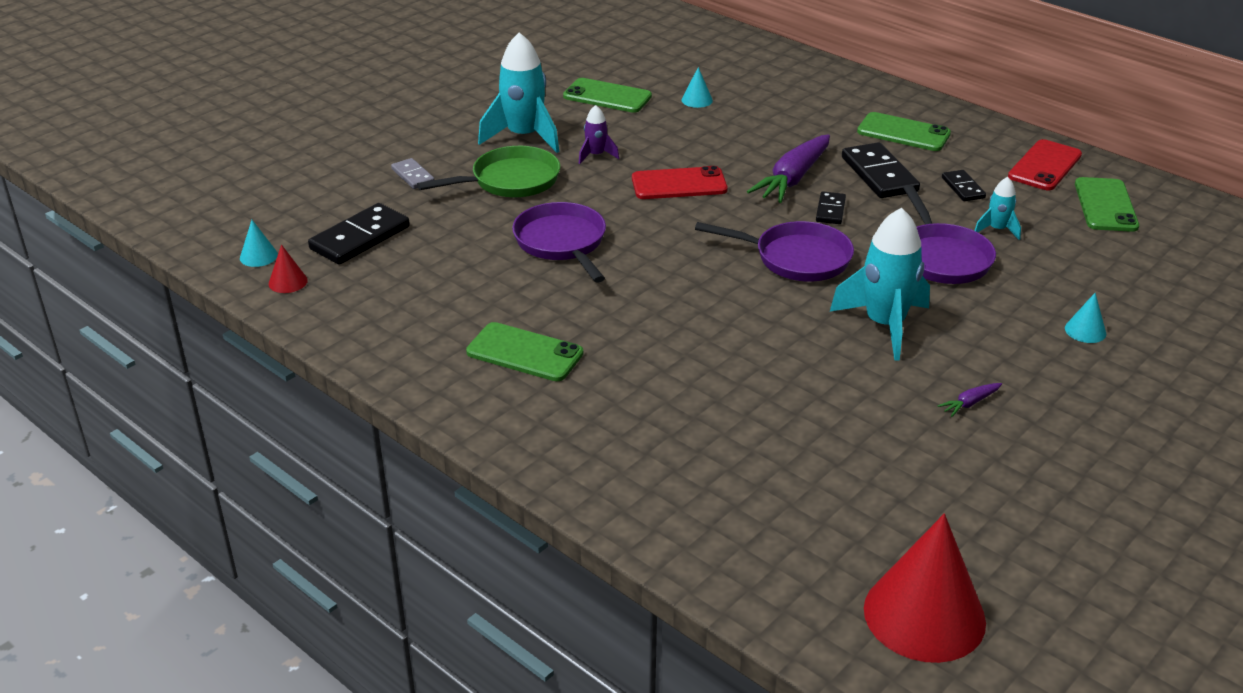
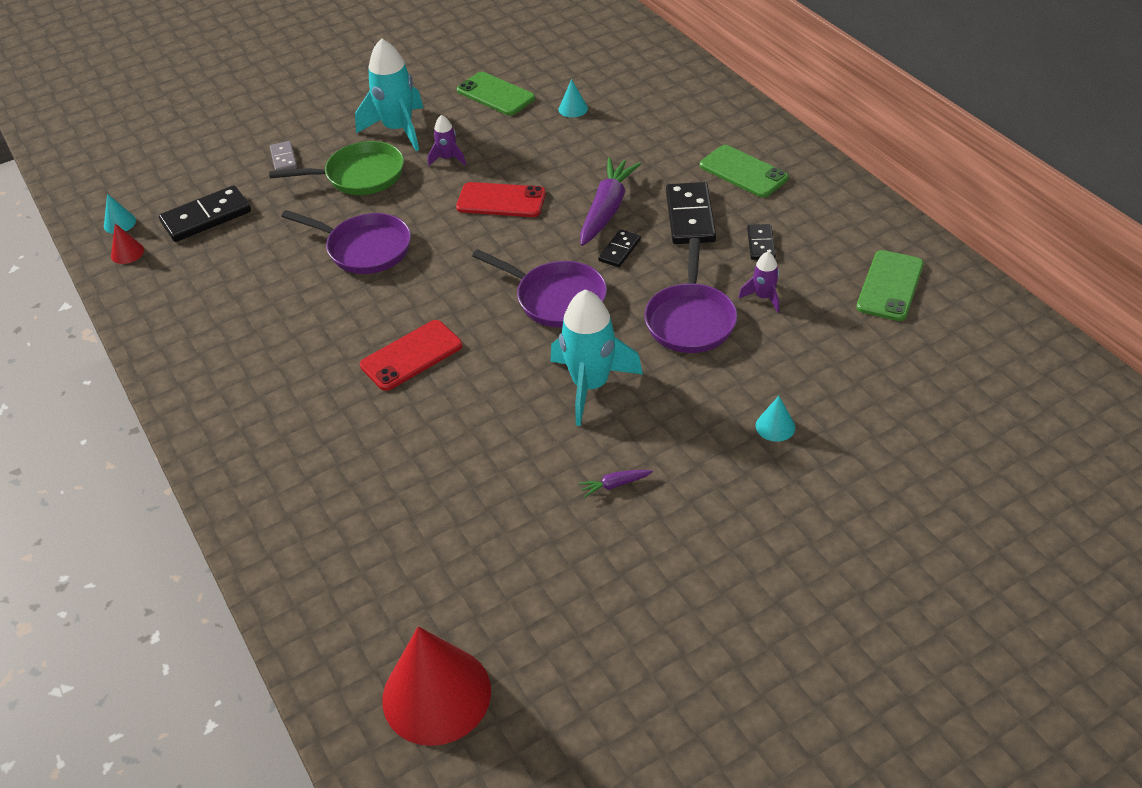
camera: 20 degrees right, 10 degrees up
green phone [466,322,583,381] -> none
purple pan [512,202,606,283] -> purple pan turned 120 degrees clockwise [281,210,411,274]
purple carrot [747,134,830,203] -> purple carrot turned 150 degrees clockwise [580,158,641,246]
turquoise rocket [974,177,1021,240] -> purple rocket [739,252,779,313]
red phone [1008,139,1082,190] -> red phone moved to [360,320,462,391]

